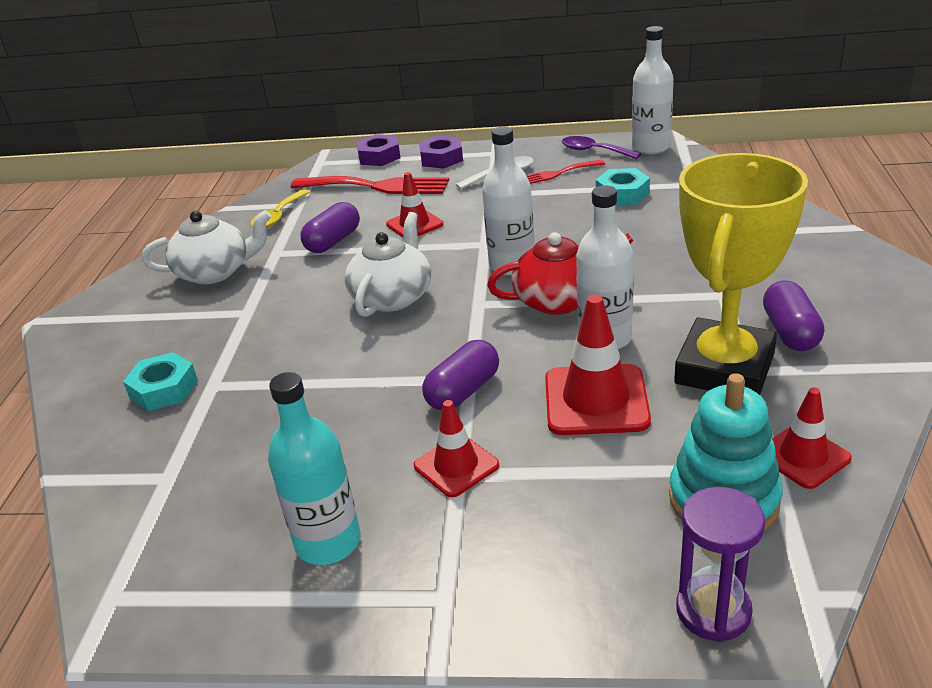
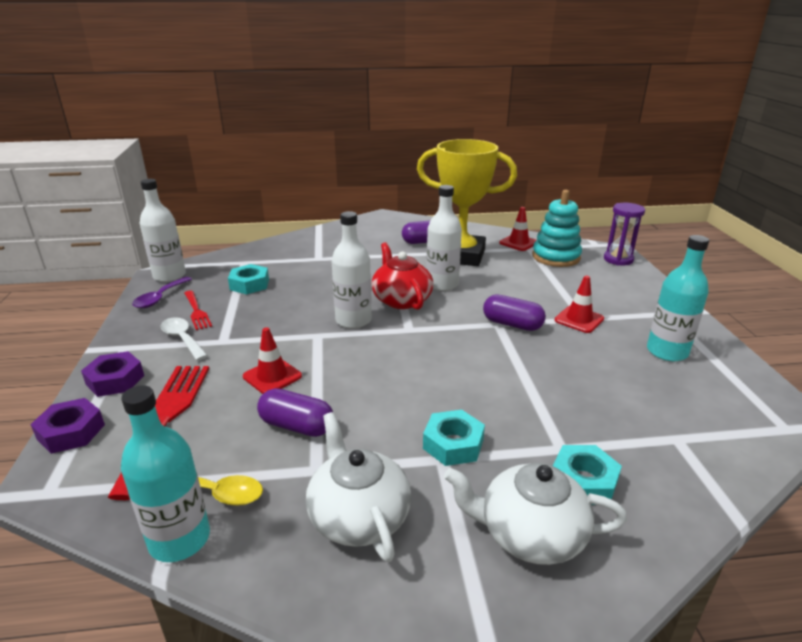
camera: 105 degrees left, 5 degrees down
white teapot [345,212,431,317] -> white teapot moved to [444,463,627,565]
red traffic cone [545,295,651,435] -> none
none -> turquoise bottle [121,385,210,562]
none -> turquoise nut [423,410,485,466]

